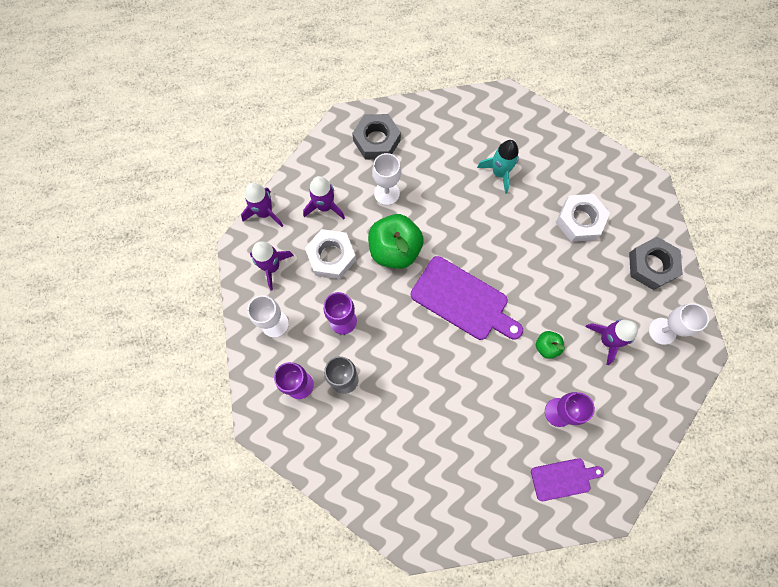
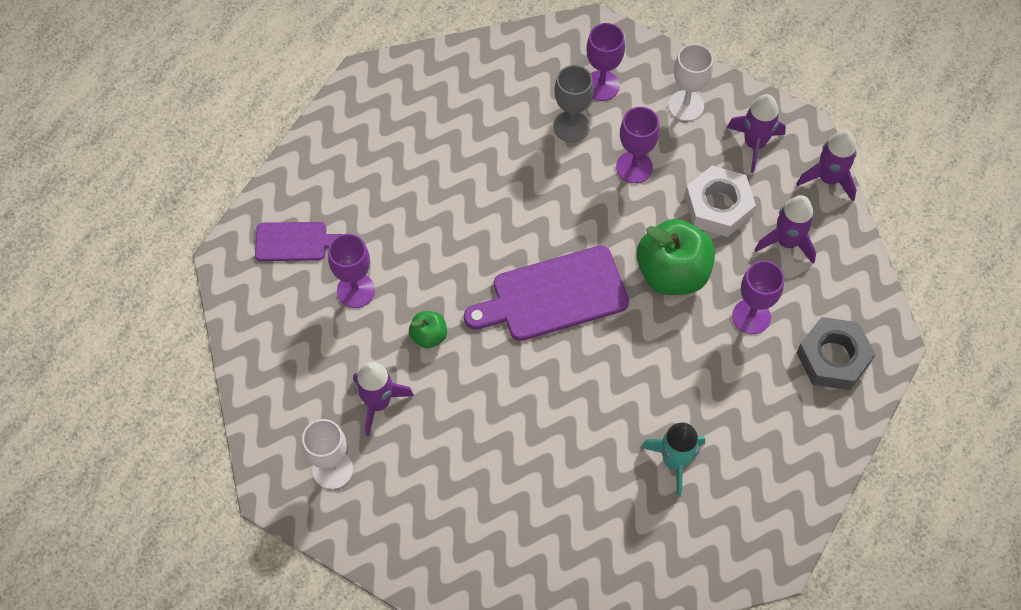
camera: 130 degrees right, 10 degrees down
white goblet [372,153,401,205] -> purple goblet [732,261,784,334]
purple cutting board [531,458,604,501] -> purple cutting board turned 120 degrees counterclockwise [255,222,342,261]
white nut [556,194,610,242] -> none
grey nut [629,237,682,290] -> none

